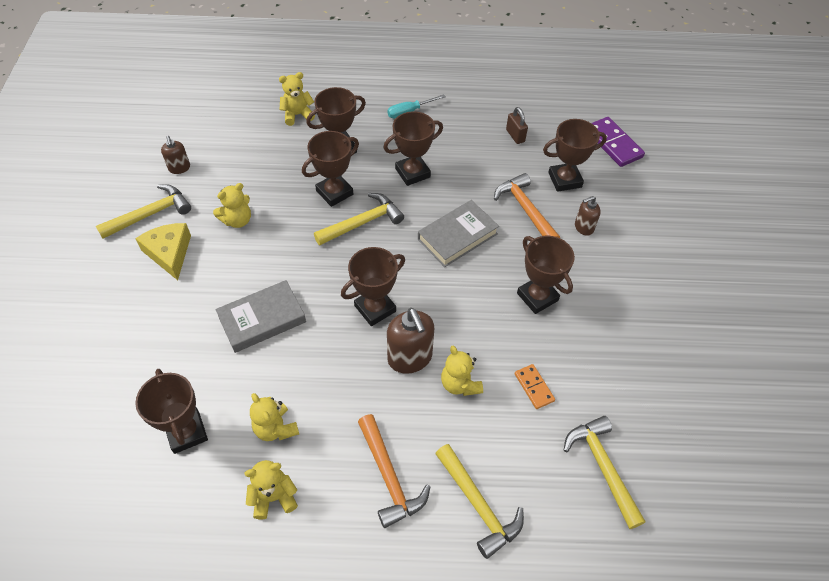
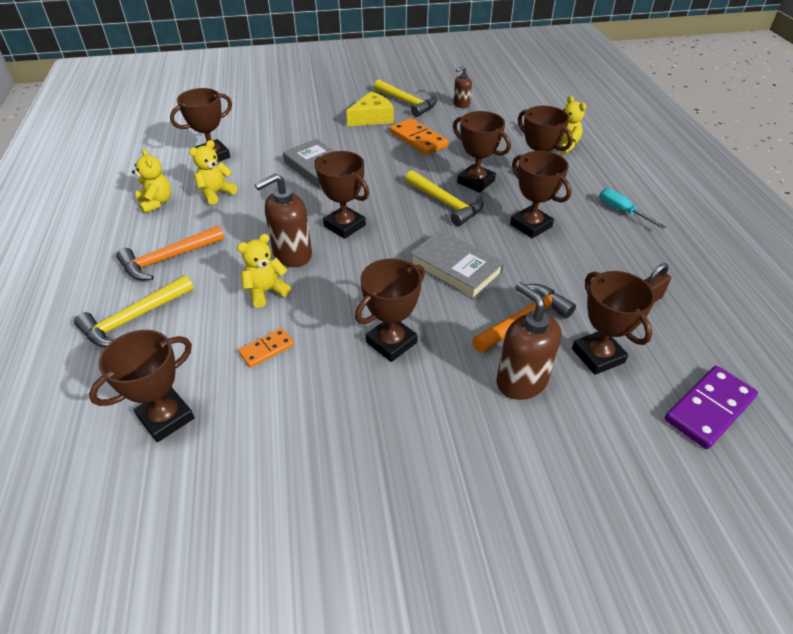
camera: 80 degrees right, 10 degrees down
yellow teddy bear [213,183,251,228] -> orange domino [390,118,449,155]
yellow hammer [564,416,646,529] -> brown trophy [89,330,195,442]
brown soap dispenser [575,196,601,236] -> brown soap dispenser [496,282,562,400], size x1.76

